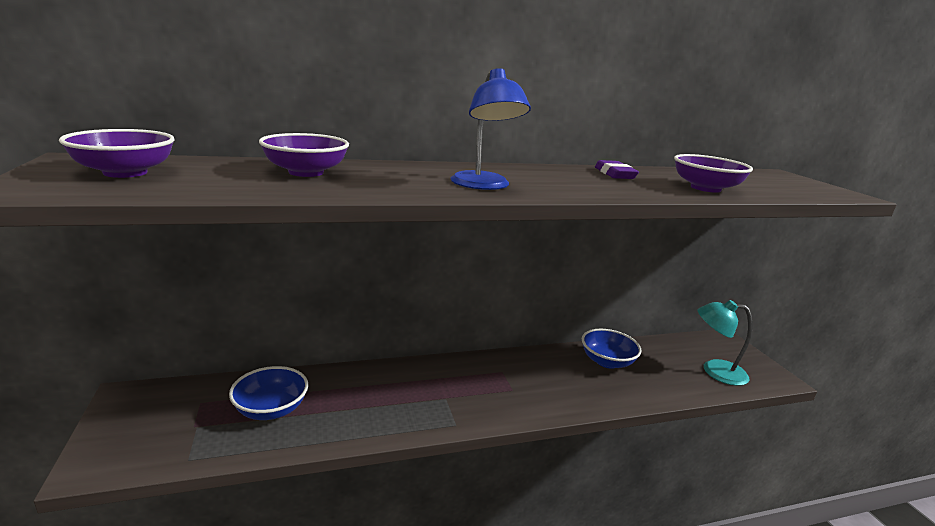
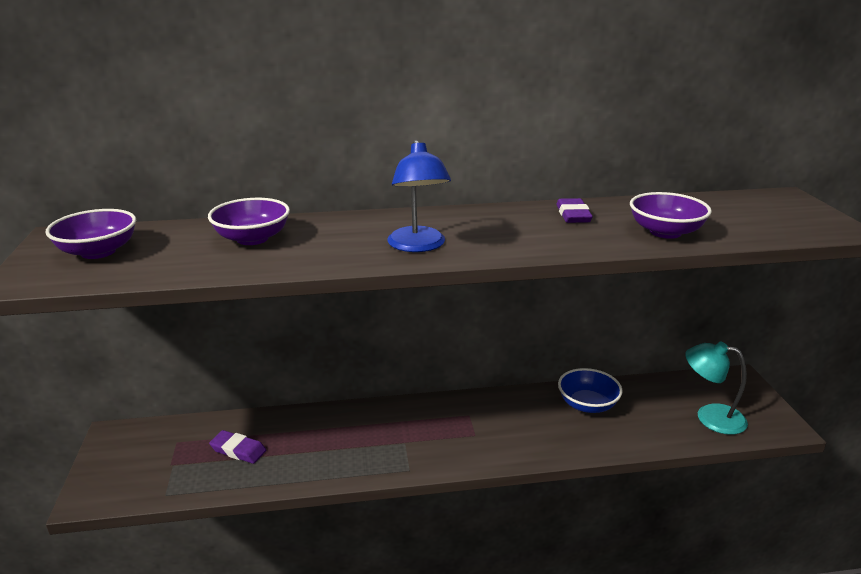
camera: 10 degrees right, 5 degrees up
blue bowl [229,366,308,420] -> purple eraser [209,430,266,464]

